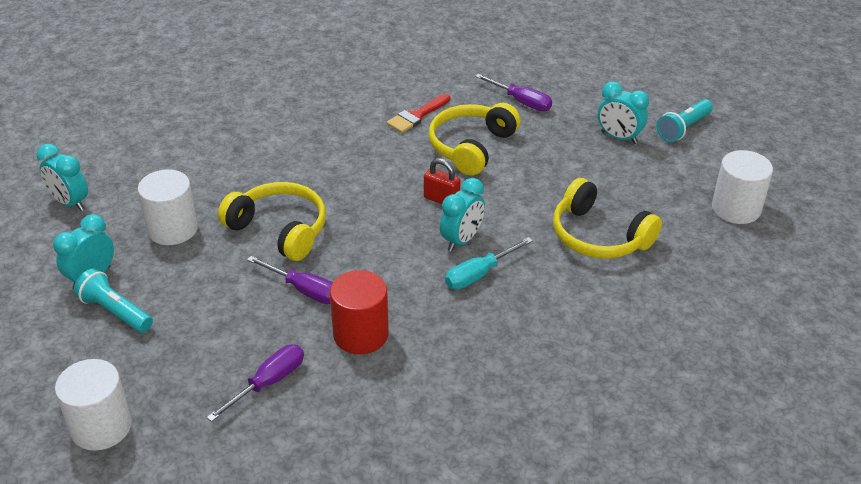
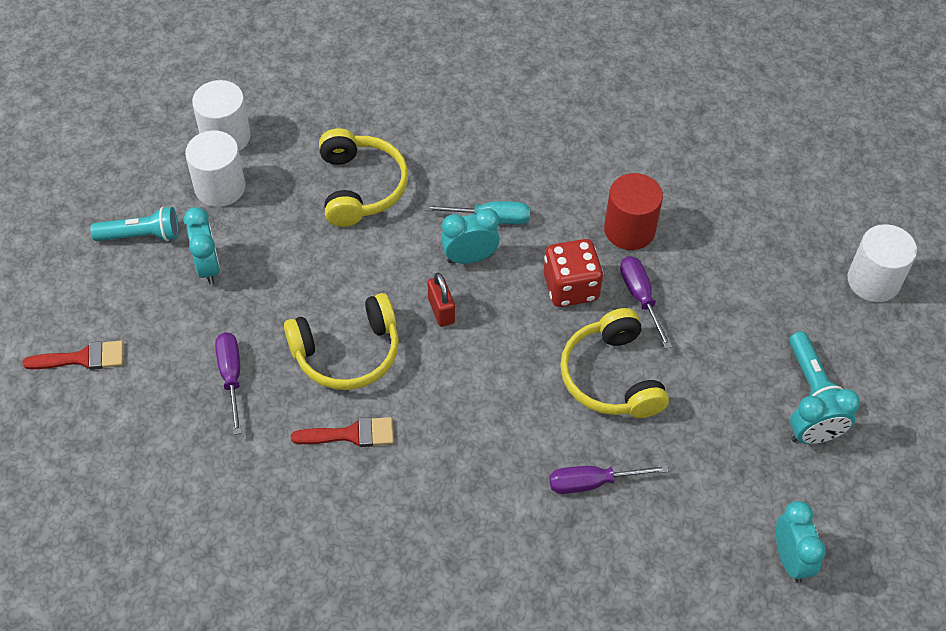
camera: 140 degrees left, 15 degrees up
white cylinder [138,170,198,245] -> white cylinder moved to [185,131,245,207]
purple screwdriver [207,344,304,422] -> purple screwdriver moved to [549,465,669,494]
none -> red brush [22,341,123,370]
none -> red dice [544,239,603,307]

